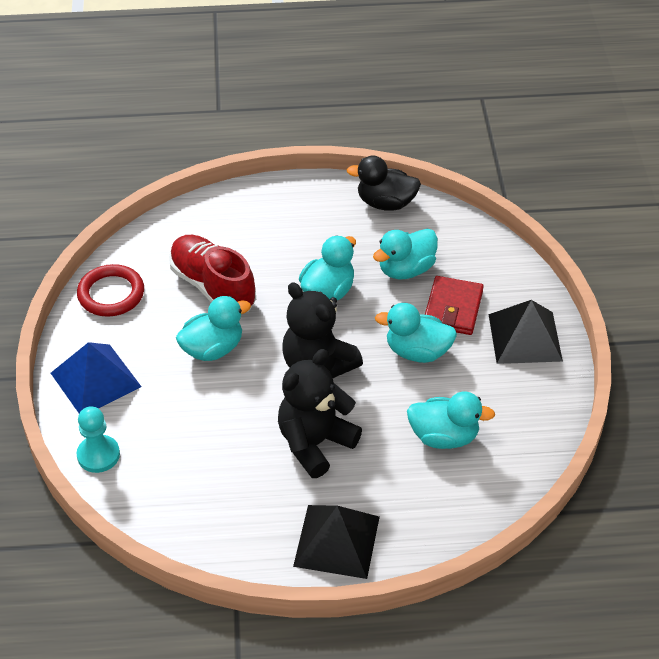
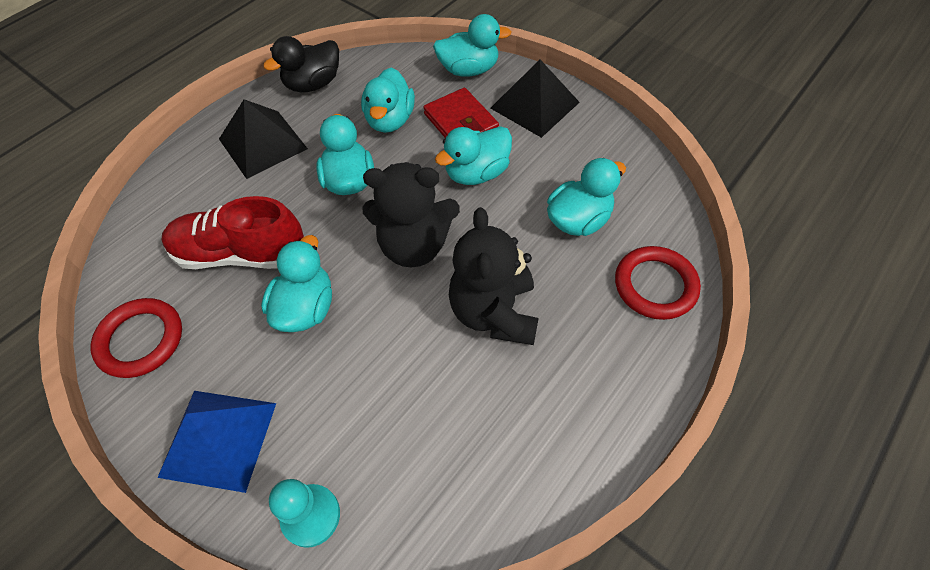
camera: 45 degrees left, 10 degrees up
black pyramid [293,505,380,579] -> black pyramid moved to [219,99,308,179]
none -> turquoise duck [433,14,511,76]
none -> red ring [615,246,701,320]

